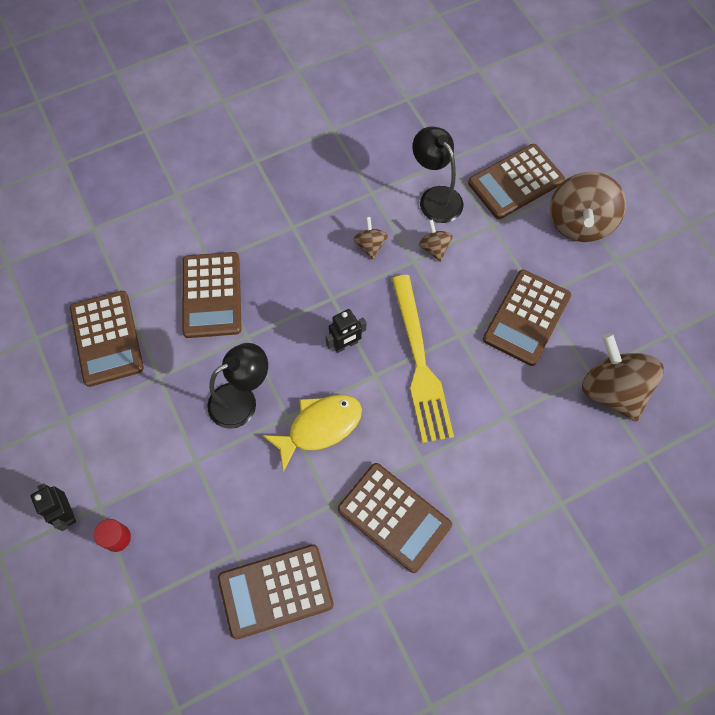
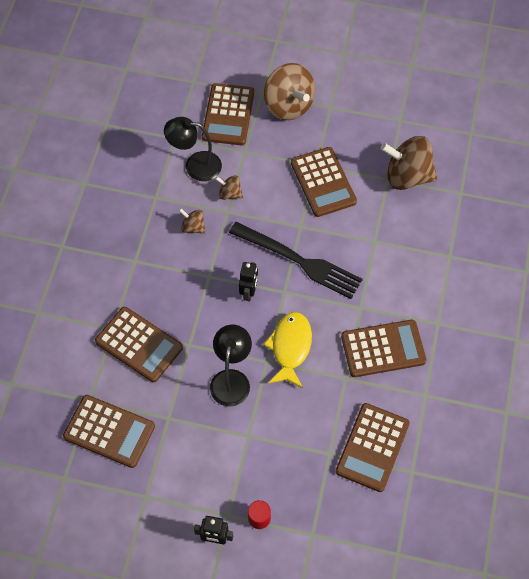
camera: 50 degrees left, 5 degrees down
yellow fork [392,275,454,443] -> black fork [229,222,363,299]

